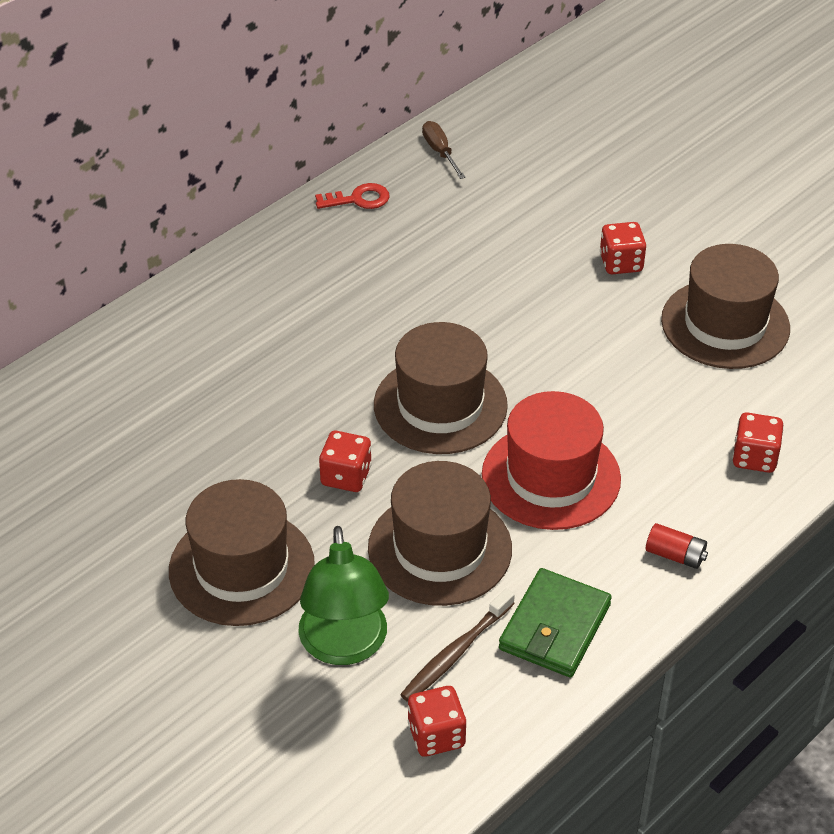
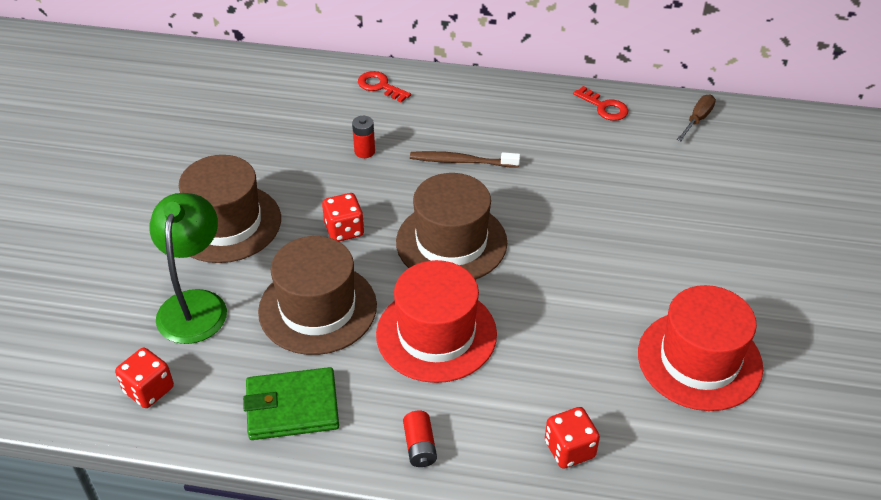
camera: 55 degrees right, 0 degrees up
green lamp [298,526,389,665] -> green lamp turned 135 degrees clockwise [149,193,227,344]
brown toothbrush [400,588,515,702] -> brown toothbrush moved to [410,151,520,168]
red dice [600,222,646,274] -> none
brown hat [661,244,790,369] -> red hat [638,285,763,411]
none -> red battery [352,116,375,158]
none -> red key [358,71,411,103]

